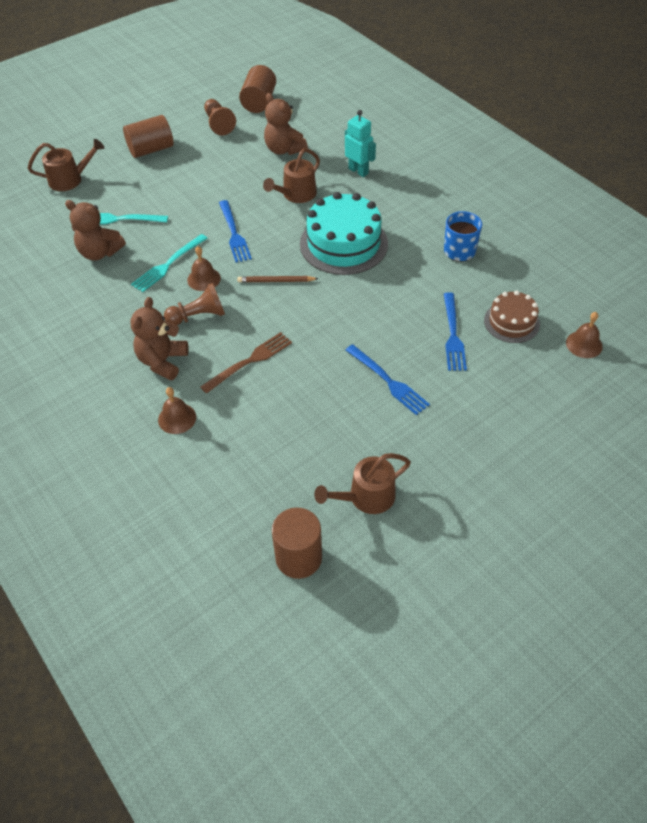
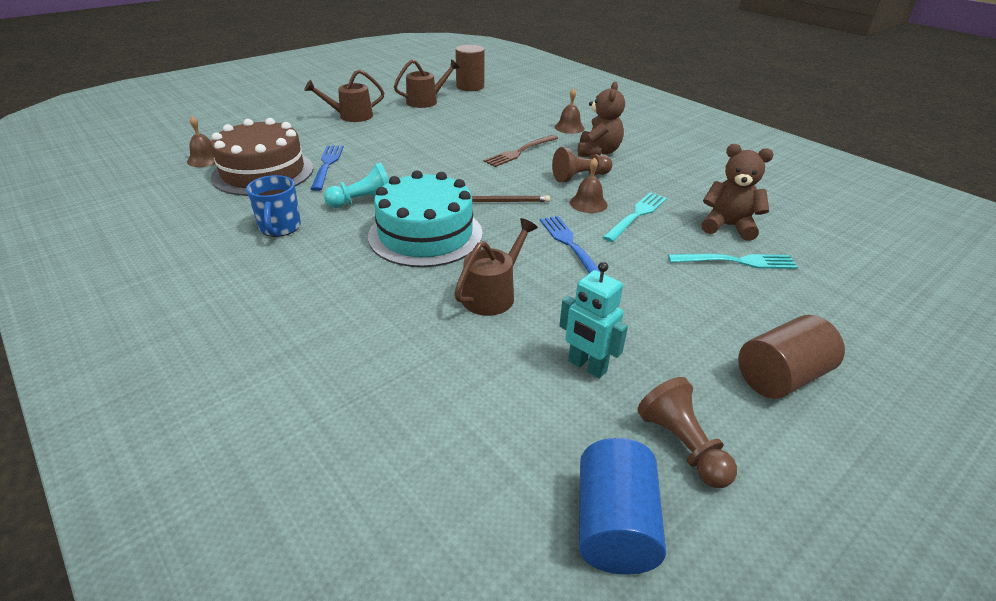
camera: 175 degrees right, 15 degrees down
brown watering can [28,139,104,191] -> brown watering can moved to [304,69,384,122]
brown cylinder [239,65,276,113] -> blue cylinder [579,438,666,575]
brown teddy bear [264,93,308,155] -> none
turquoise robot [345,110,376,177] -> turquoise robot moved to [559,262,628,379]
blue fork [346,344,430,415] -> none
brown cake [484,291,540,343] -> brown cake [211,118,313,196], size x1.75
none -> turquoise pawn [324,163,389,208]

